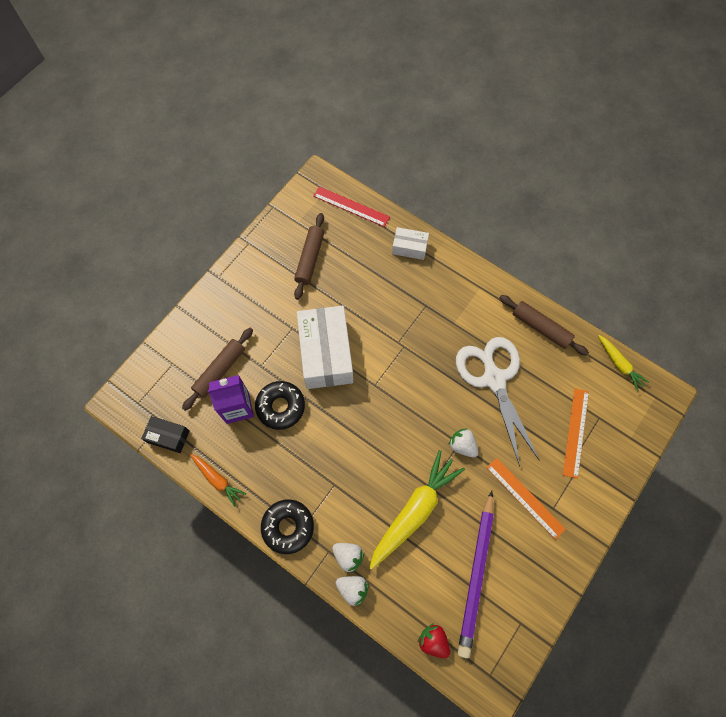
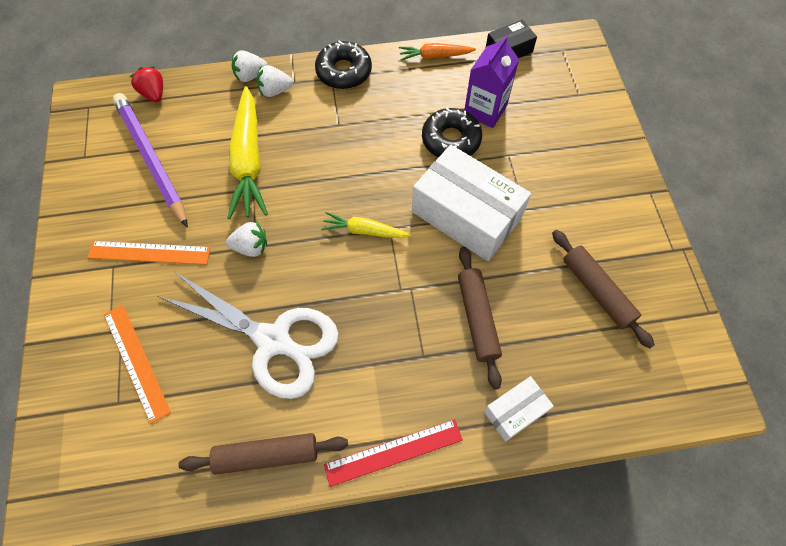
camera: 135 degrees right, 5 degrees down
brown rolling pin [182,328,253,411] -> brown rolling pin moved to [458,247,502,389]
red ruler [313,187,390,227] -> red ruler moved to [324,419,463,487]
red strawberry [417,623,450,658] -> red strawberry turned 120 degrees counterclockwise [130,66,163,102]
yellow carrot [598,335,649,391] -> yellow carrot moved to [321,212,411,238]

